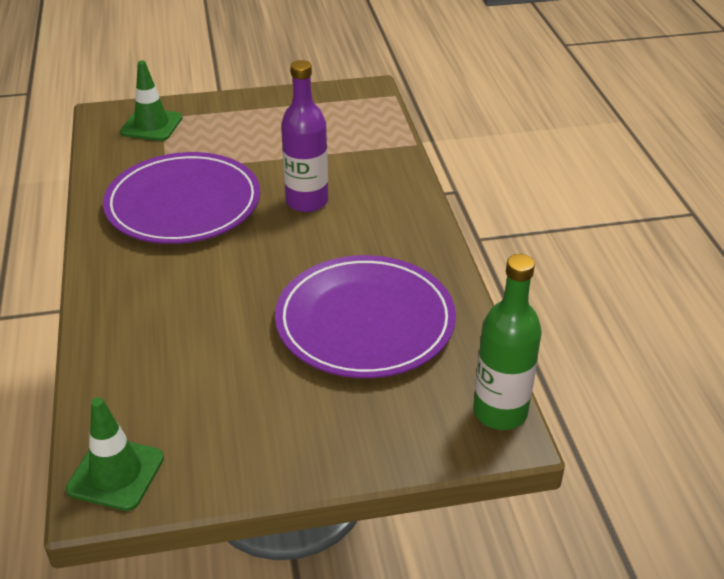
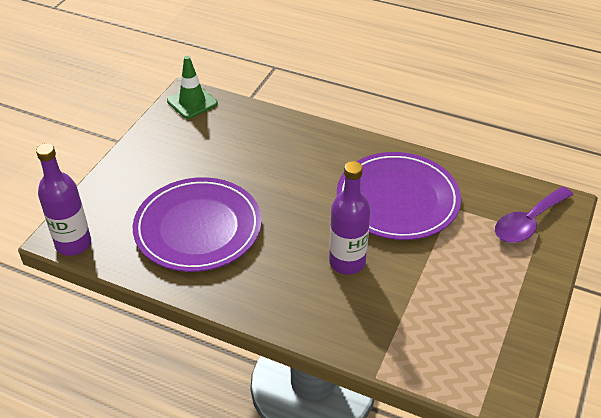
camera: 125 degrees right, 5 degrees up
green traffic cone [120,60,183,141] -> purple spoon [495,186,573,243]
green bottle [473,254,542,430] -> purple bottle [36,143,91,256]

